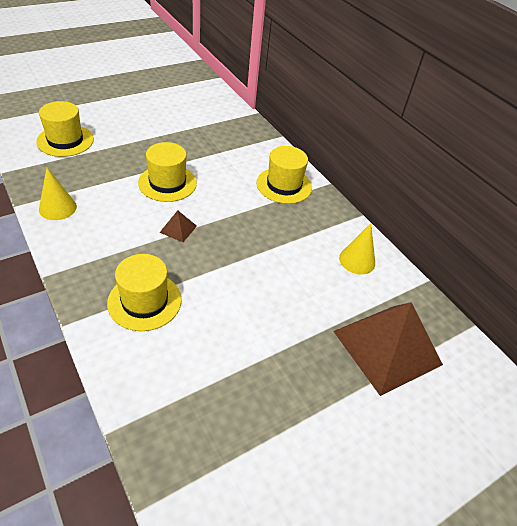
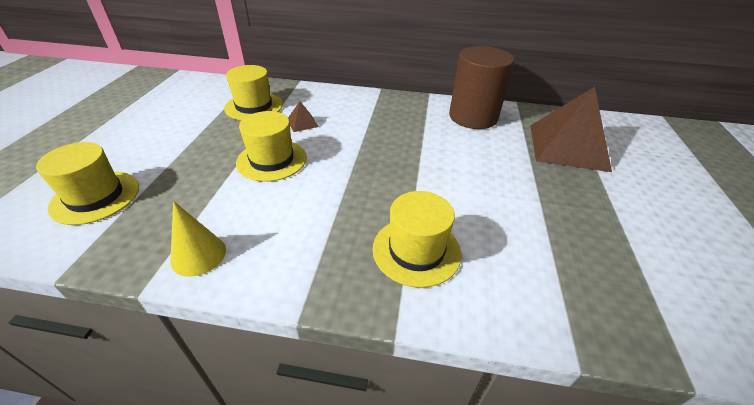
camera: 45 degrees left, 5 degrees down
brown pyramid [159,210,197,242] -> brown pyramid moved to [288,101,319,132]
yellow hat [257,146,312,204] -> yellow hat moved to [224,65,283,120]
yellow cone [339,223,375,274] -> brown cylinder [449,46,515,129]

